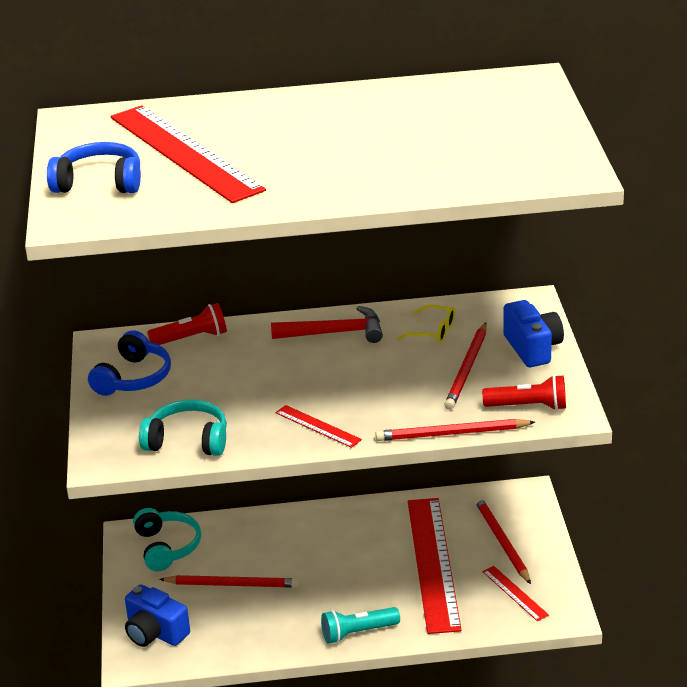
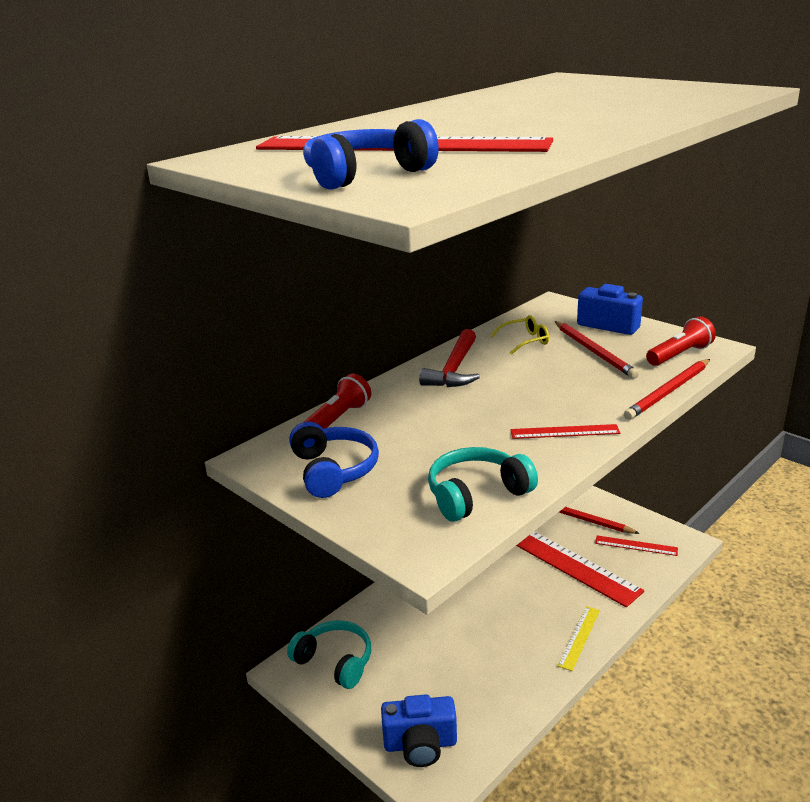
camera: 40 degrees left, 5 degrees down
red pencil [159,575,299,588] -> none
red hammer [271,306,383,343] -> red hammer turned 150 degrees clockwise [419,329,480,387]
turquoise flashlight [321,607,400,644] -> yellow ruler [558,606,600,671]

